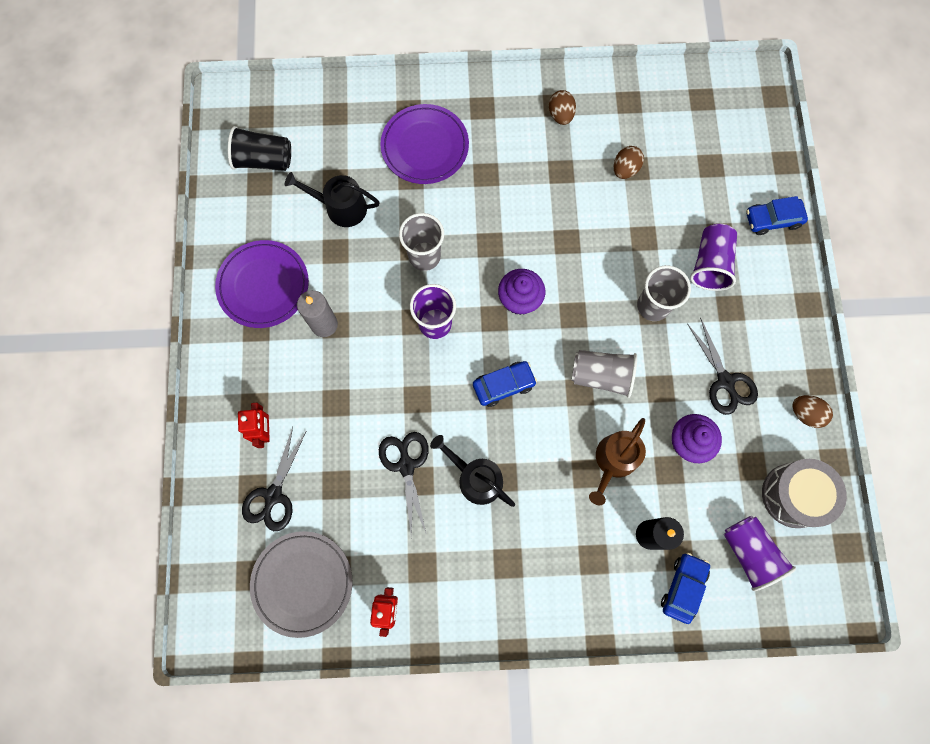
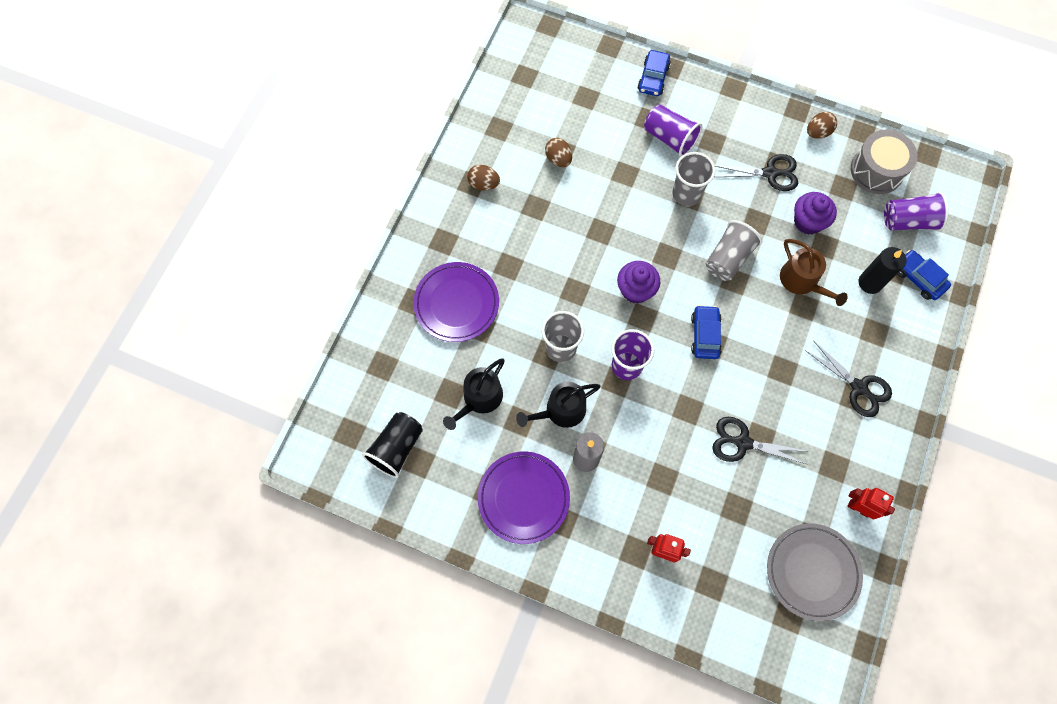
camera: 65 degrees left, 5 degrees down
black scissors [242,427,306,531] -> black scissors moved to [805,341,892,417]
black watering can [430,435,515,507] -> black watering can moved to [516,382,600,428]

